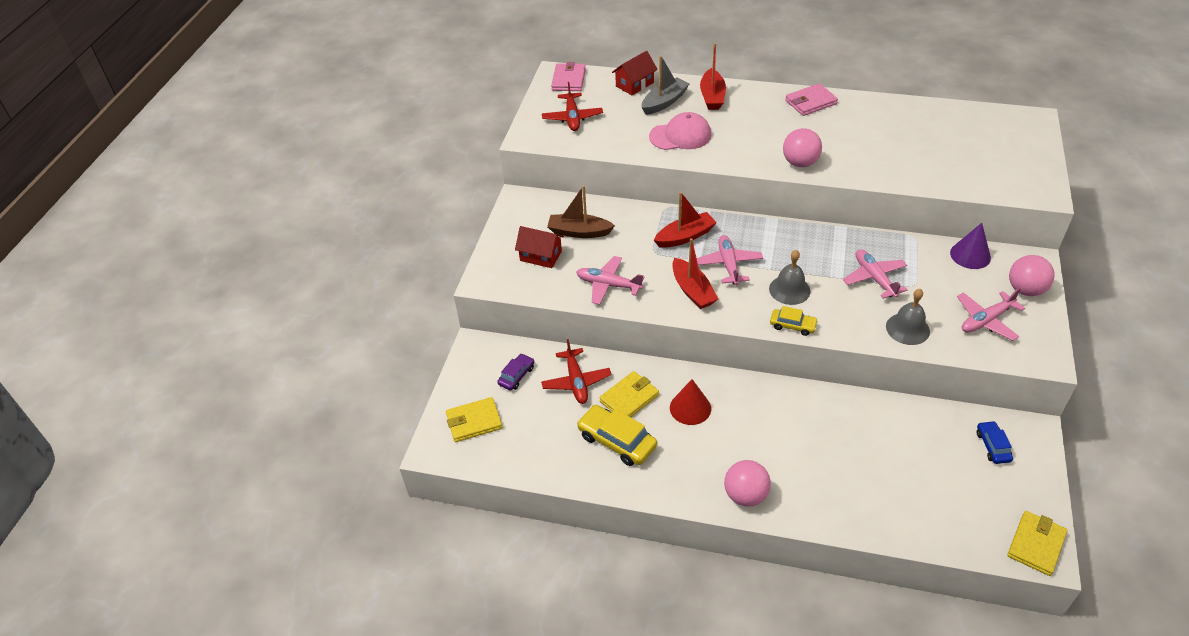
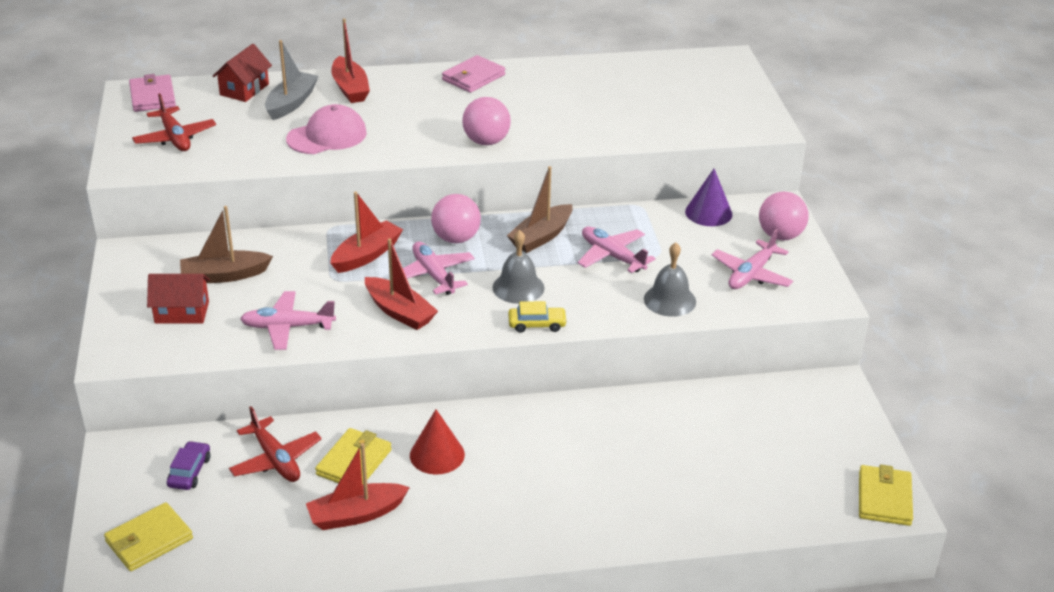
camera: 25 degrees left, 10 degrees down
yellow car [577,405,657,466] -> red boat [306,443,410,530]
pink ball [724,460,771,507] -> pink ball moved to [431,194,481,243]
blue car [977,421,1013,464] -> none
none -> brown boat [507,166,573,253]

